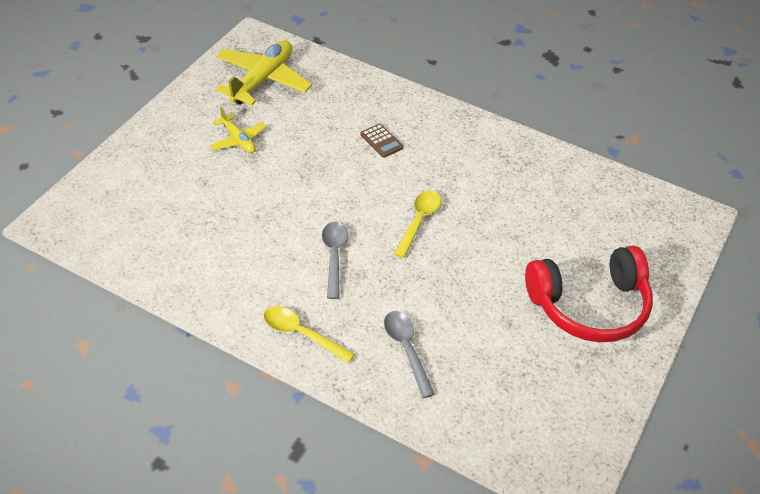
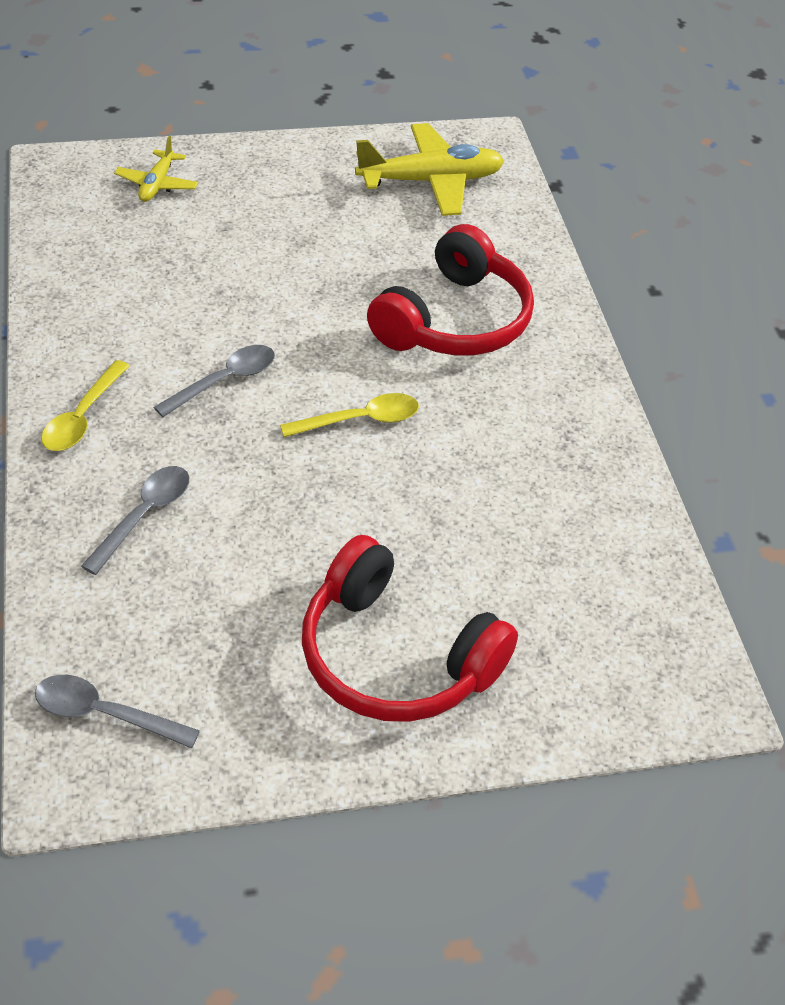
camera: 50 degrees right, 0 degrees up
yellow plane [210,107,267,153] -> yellow plane moved to [114,136,198,202]
yellow spoon [264,306,355,363] -> yellow spoon turned 150 degrees counterclockwise [41,360,129,451]
brown calculator [360,124,403,158] -> red headphones [367,224,534,355]
none -> grey spoon [35,675,200,749]

